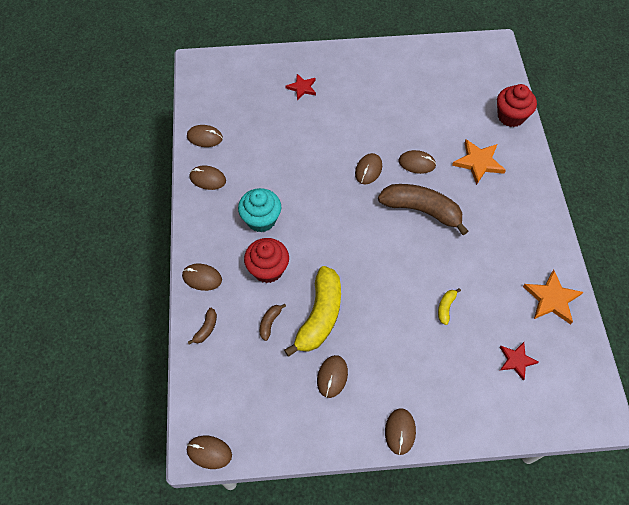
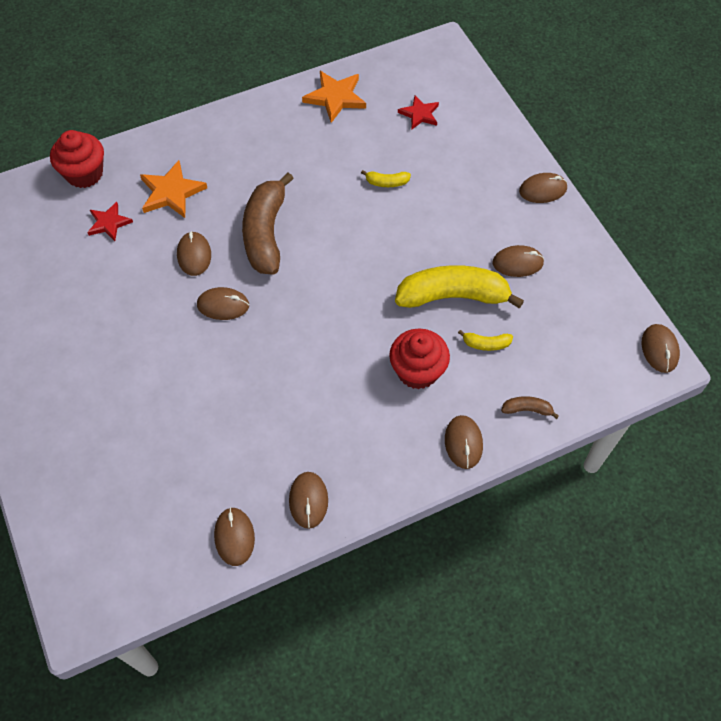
camera: 110 degrees left, 0 degrees up
turquoise cupcake [238,188,281,232] -> none
brown banana [260,304,286,341] -> yellow banana [458,330,513,351]
red star [286,74,316,100] -> red star moved to [87,202,133,241]

